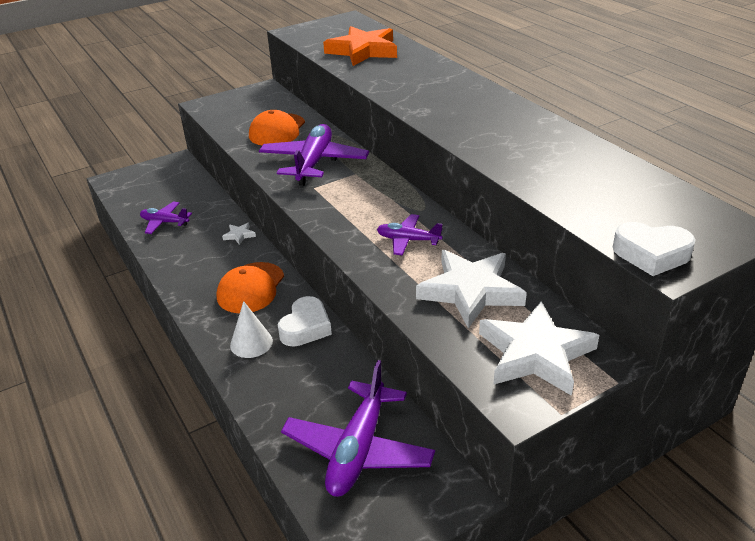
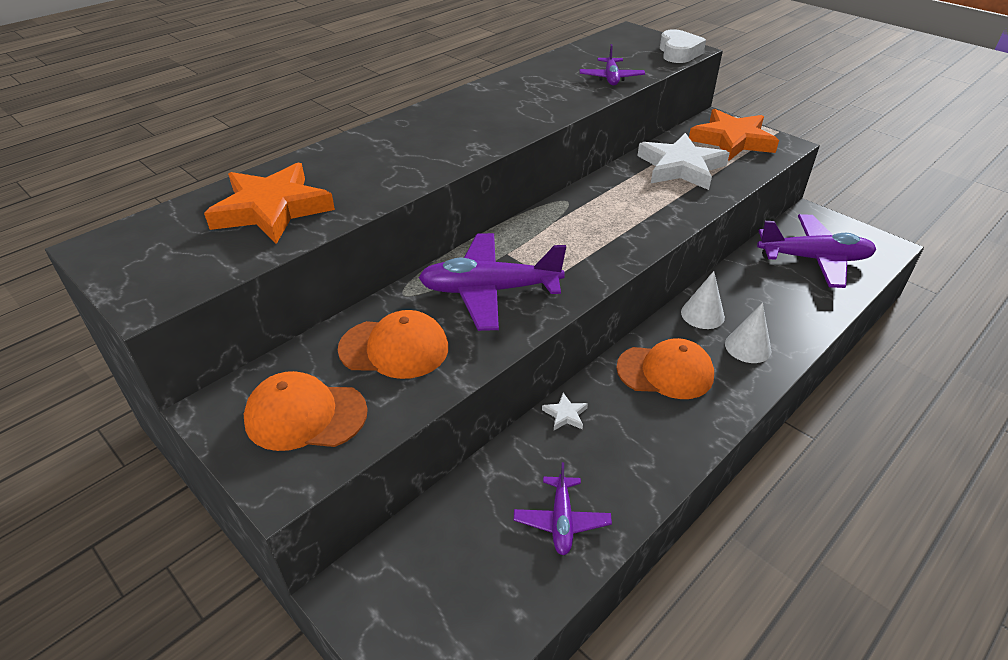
camera: 105 degrees left, 5 degrees up
white heart [278,296,332,347] -> white cone [681,271,725,329]
purple plane [377,214,443,256] -> purple plane moved to [579,44,645,86]
white star [479,301,599,396] -> orange star [689,109,779,161]
none -> orange cap [244,371,368,451]

